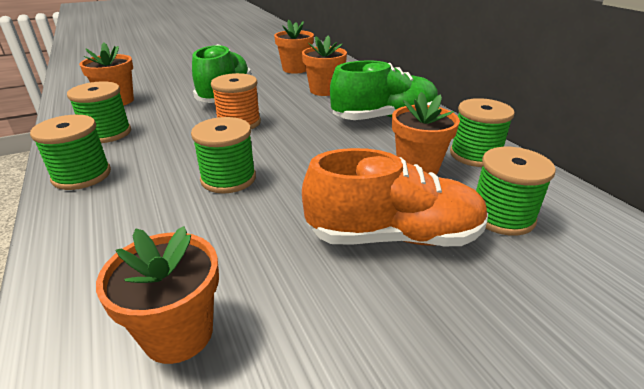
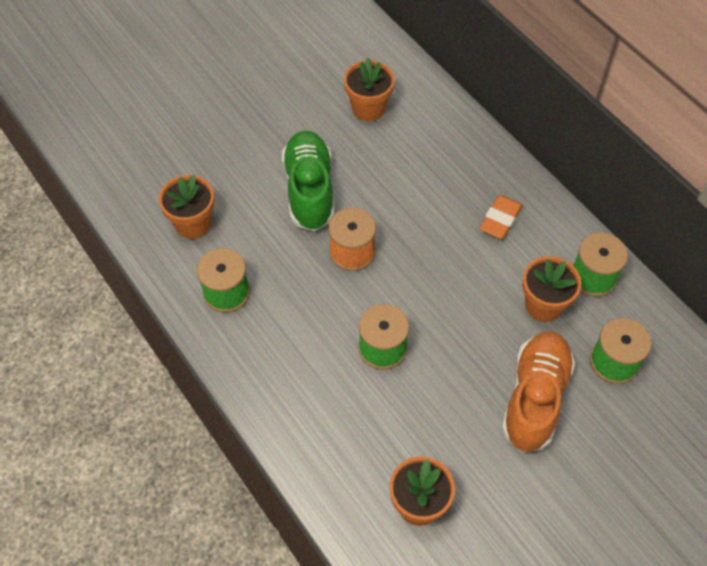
camera: 10 degrees left, 25 degrees up
green spool [30,115,111,190] -> none
orange flower pot [302,36,347,96] -> none
orange shoe [302,148,488,246] -> orange shoe turned 60 degrees counterclockwise [502,331,575,452]
green shoe [330,61,438,120] -> orange eraser [479,195,523,239]

